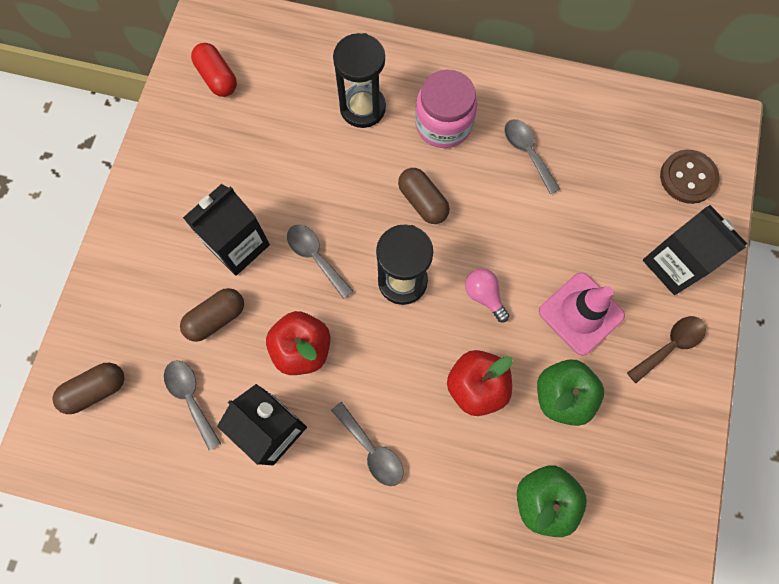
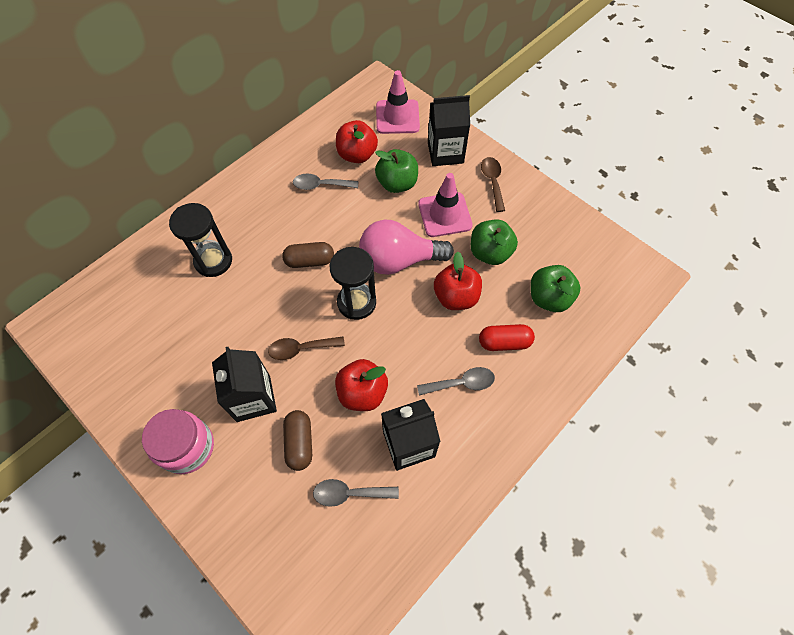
camera: 60 degrees left, 10 degrees down
brown capsule [52,363,124,414] -> none
red capsule [191,43,237,97] -> red capsule moved to [479,324,535,351]
grey spoon [287,225,353,299] -> brown spoon [268,337,345,360]
pink jar [415,69,477,148] -> pink jar moved to [142,409,214,474]
pink light bulb [465,269,509,323] -> pink light bulb [359,220,454,275], size x2.11
brown button [660,150,720,204] -> pink traffic cone [376,70,420,134]
none -> red apple [336,120,378,163]
none -> green apple [375,149,418,193]

